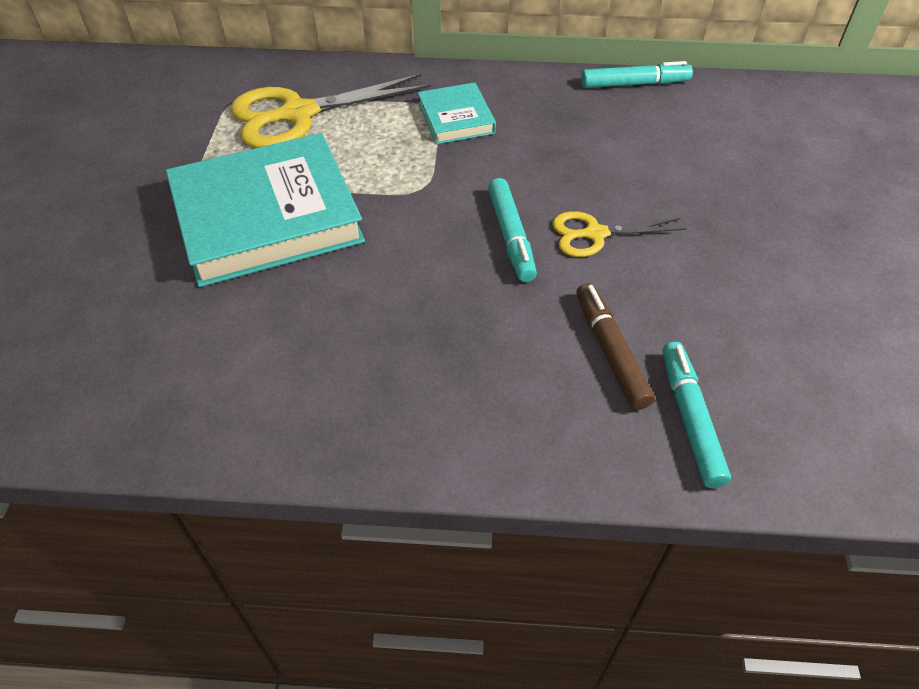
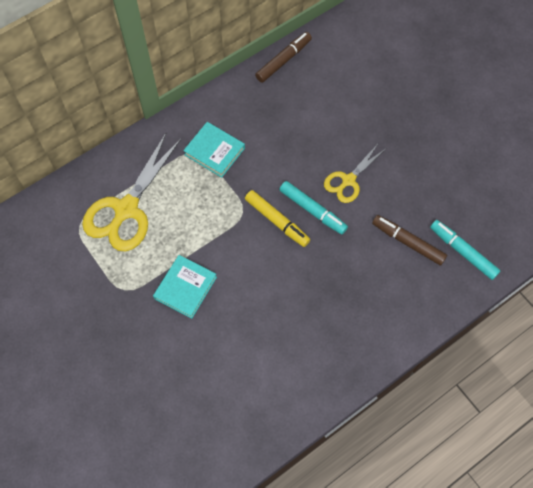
camera: 40 degrees left, 15 degrees up
turquoise book [166,133,365,287] -> turquoise book [153,255,217,319], size x0.49
turquoise marker [581,61,693,88] -> brown marker [255,32,312,83]
none -> yellow marker [245,190,310,247]

